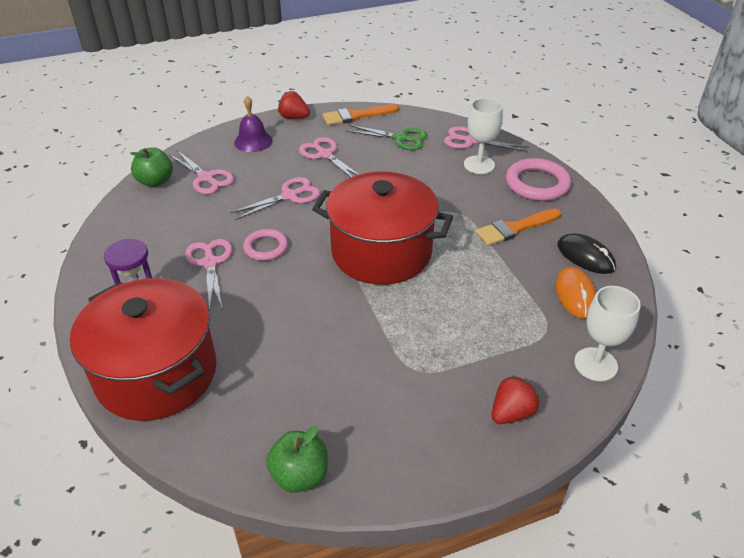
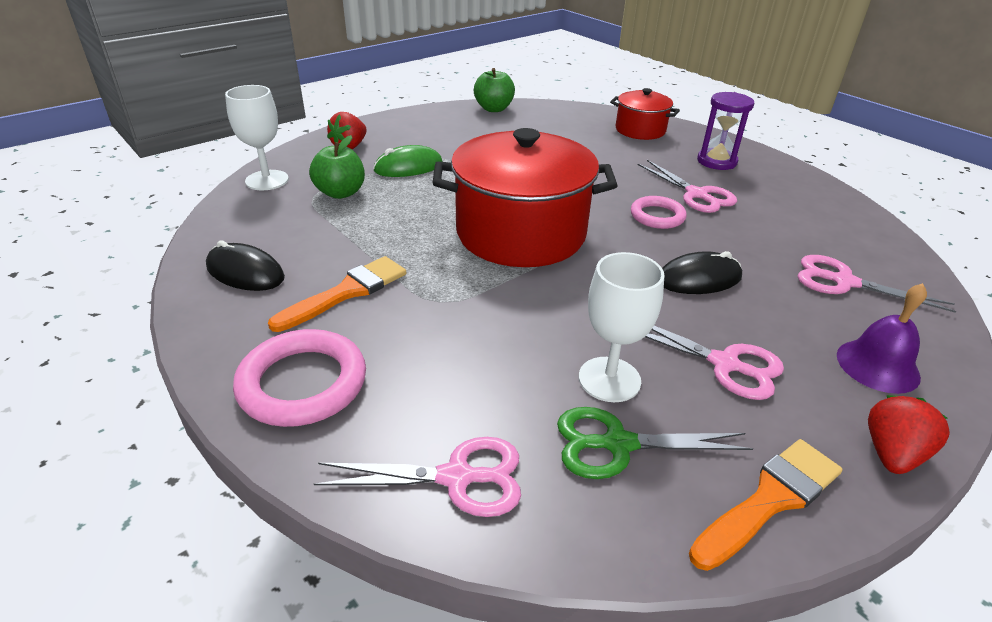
camera: 160 degrees right, 5 degrees down
red pot [70,278,217,421] -> red pot [610,88,680,140], size x0.52
green apple [130,147,173,187] -> green apple moved to [309,135,365,199]
pink scissors [230,177,320,220] -> black mouse [662,251,742,294]
red strawberry [278,91,310,119] -> red strawberry turned 60 degrees counterclockwise [868,395,950,474]
white goblet [464,98,503,174] -> white goblet moved to [579,252,664,402]
orange mouse [555,267,596,319] -> none
none -> green mouse [373,145,443,177]

